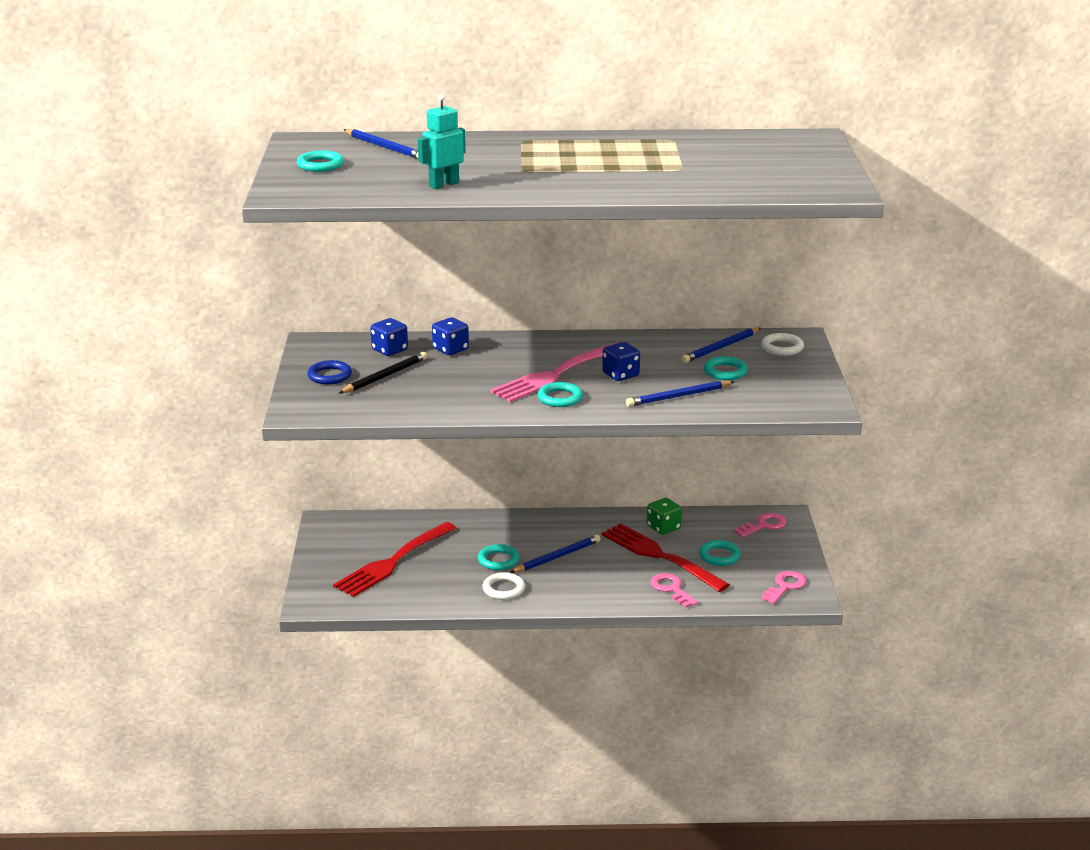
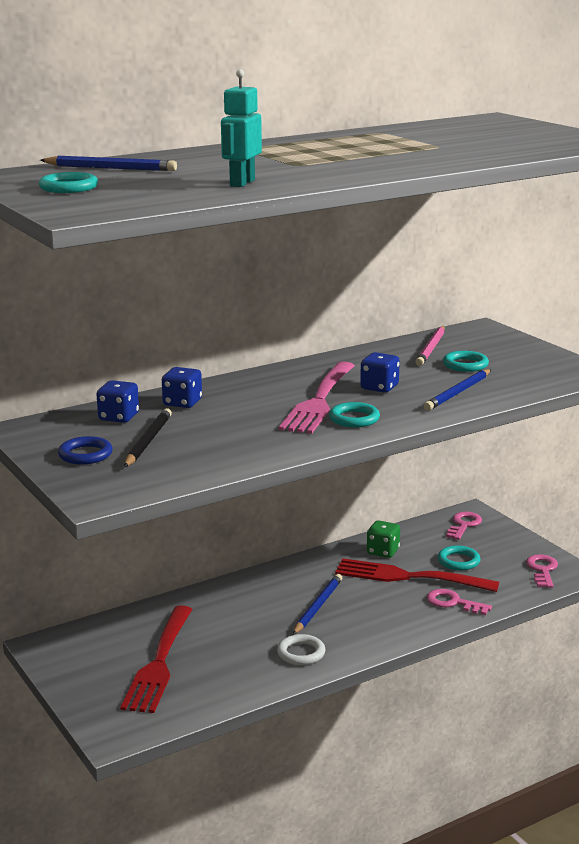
camera: 30 degrees left, 5 degrees down
turquoise ring [478,544,519,570] -> none
blue pencil [681,327,761,363] -> pink pencil [415,326,445,366]
white ring [761,333,804,356] -> none

